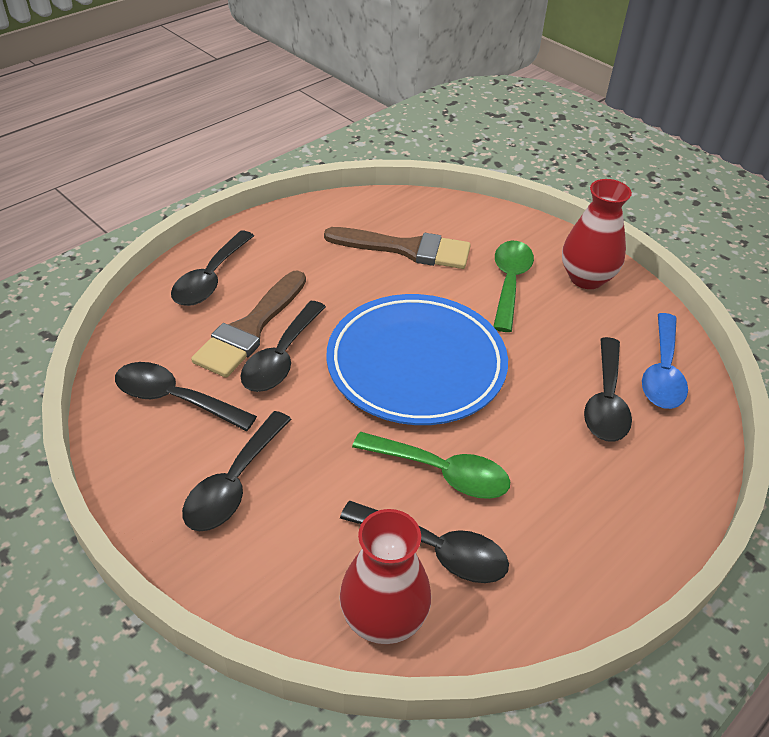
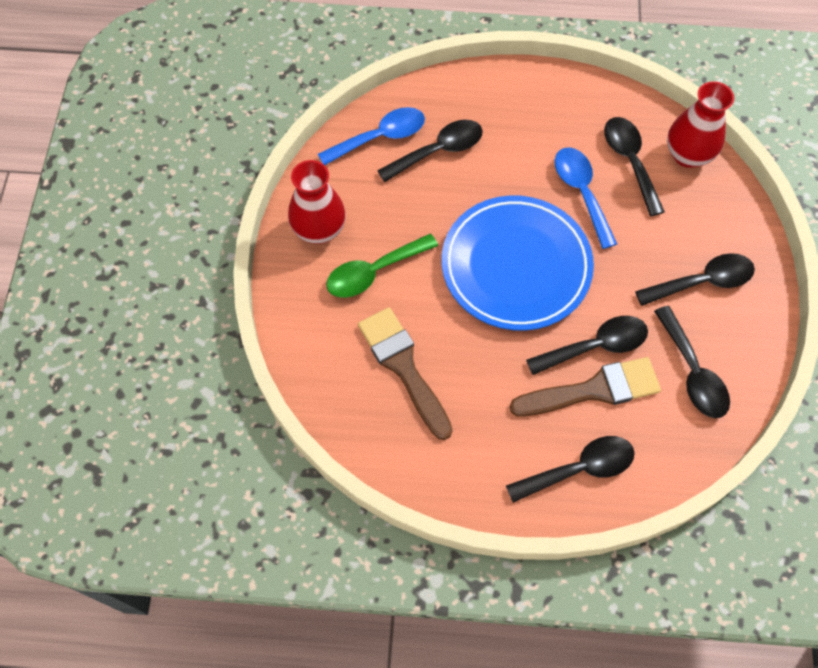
camera: 130 degrees left, 20 degrees up
green spoon [352,432,510,499] -> blue spoon [555,147,617,249]

